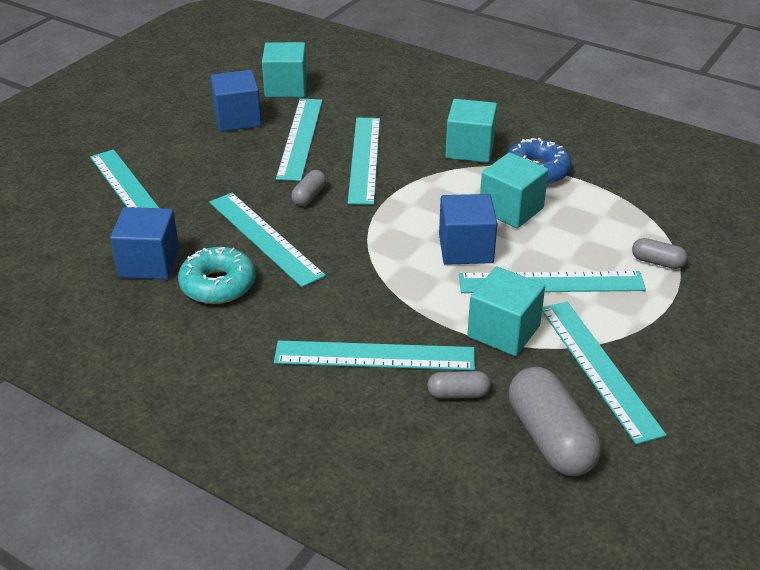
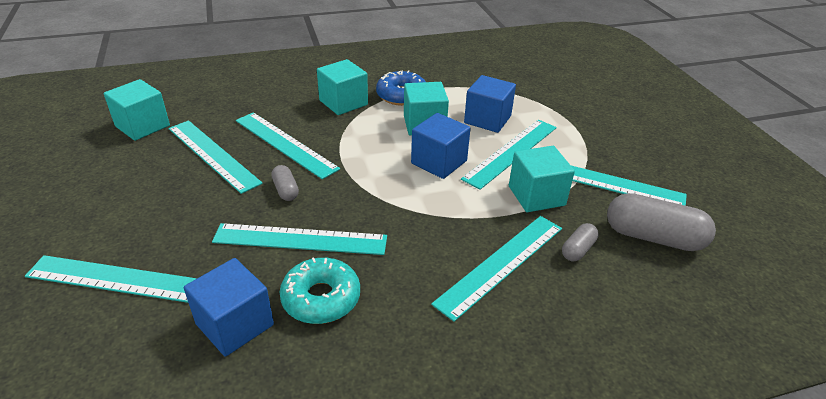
camera: 50 degrees left, 0 degrees up
blue cube [210,70,262,132] -> blue cube moved to [464,75,516,133]
grey capsule [632,238,688,269] -> none

